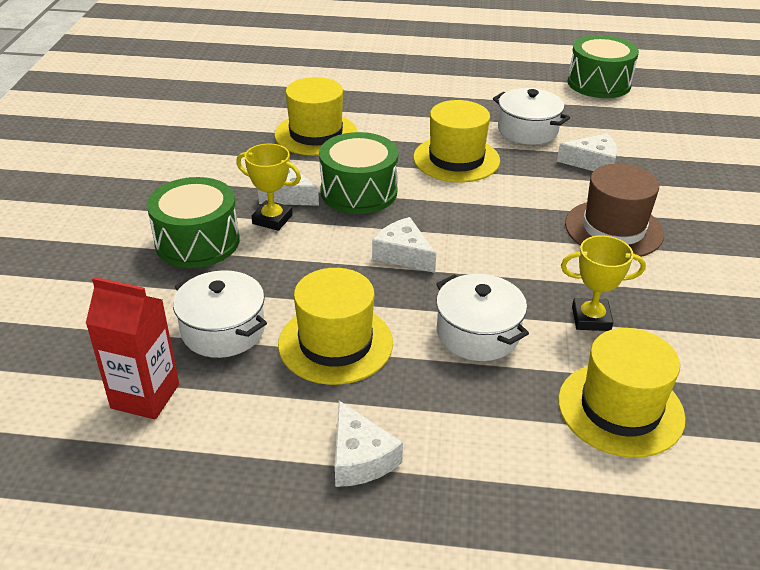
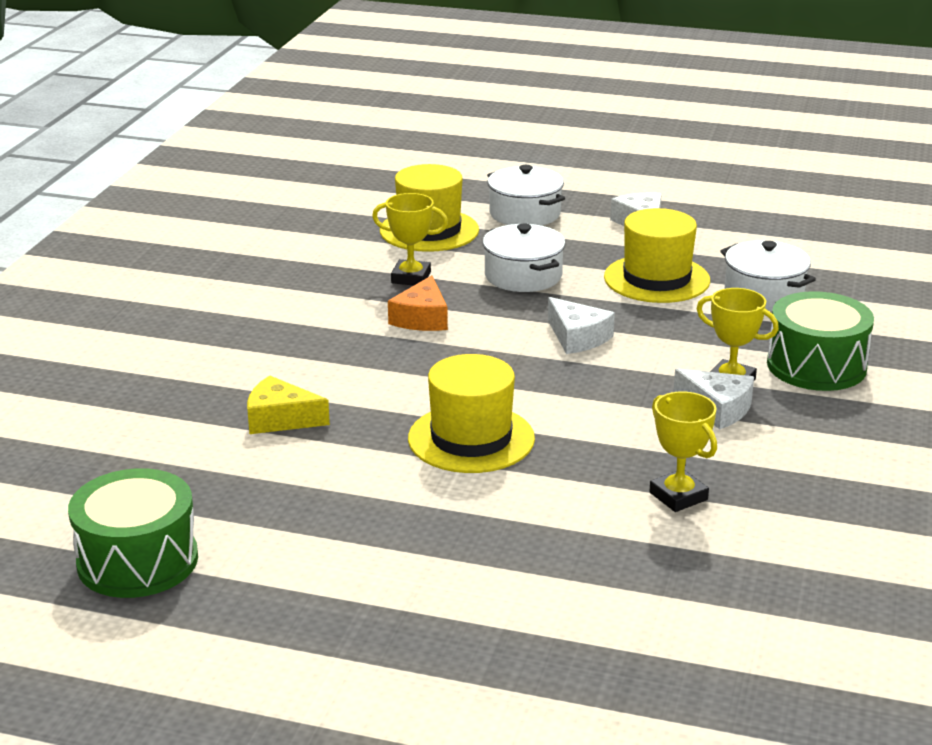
camera: 170 degrees left, 10 degrees down
red carton [85,277,179,420] -> none
yellow hat [274,77,358,156] -> yellow trophy [649,392,717,512]
green drum [319,132,398,214] -> none
white pot [493,88,570,145] -> white pot moved to [487,165,565,226]
white cheese [557,134,617,171] -> yellow cheese [247,375,330,434]
brown hat [565,164,664,257] -> none
none -> orange cheese [388,275,448,331]

